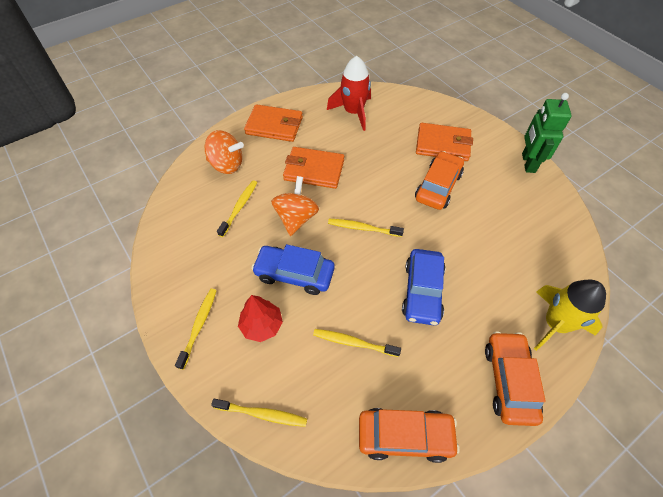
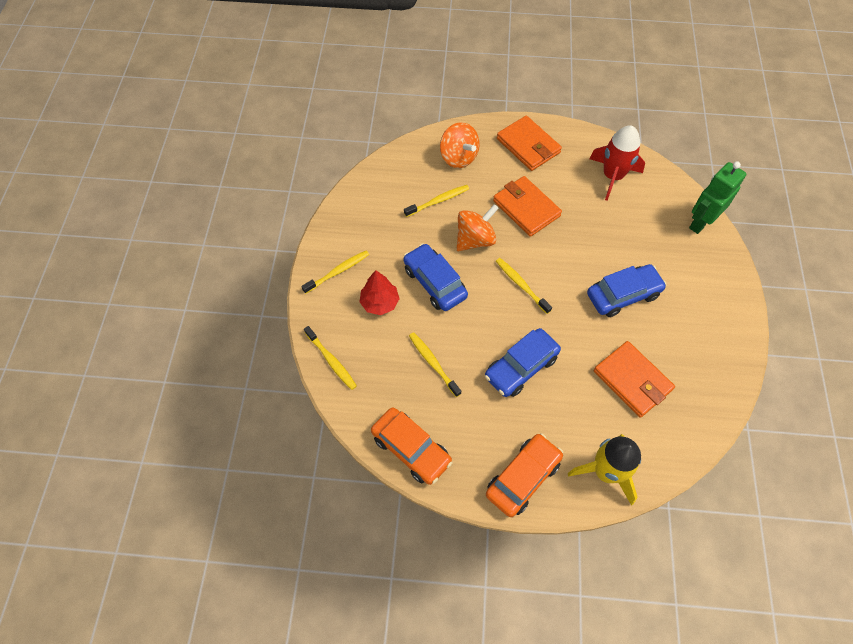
camera: 40 degrees right, 5 degrees up
orange car [415,151,464,210] -> blue car [587,264,667,317]
orange wallet [416,123,473,161] -> orange wallet moved to [594,341,675,418]
green robot [522,93,572,173] -> green robot moved to [689,161,746,234]

